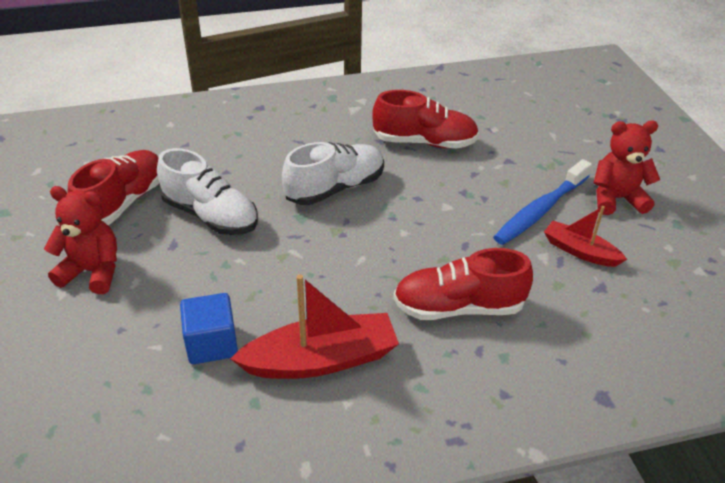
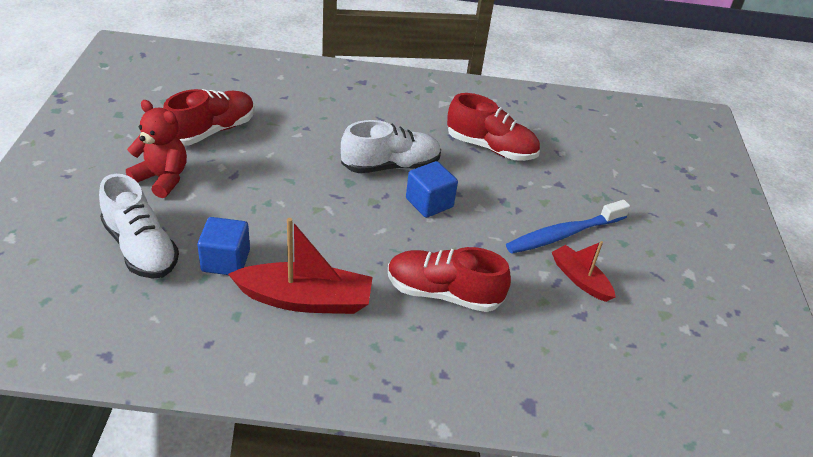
camera: 15 degrees right, 0 degrees up
white shoe [157,148,258,235] -> white shoe moved to [99,174,179,279]
red teddy bear [594,120,660,215] -> none
none -> blue cube [406,161,458,218]

